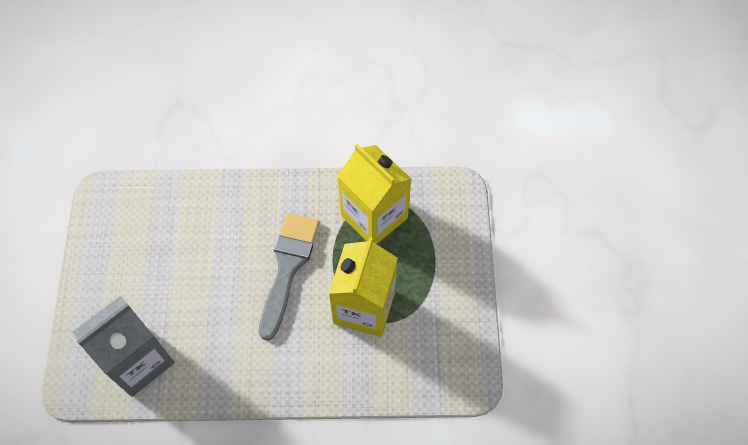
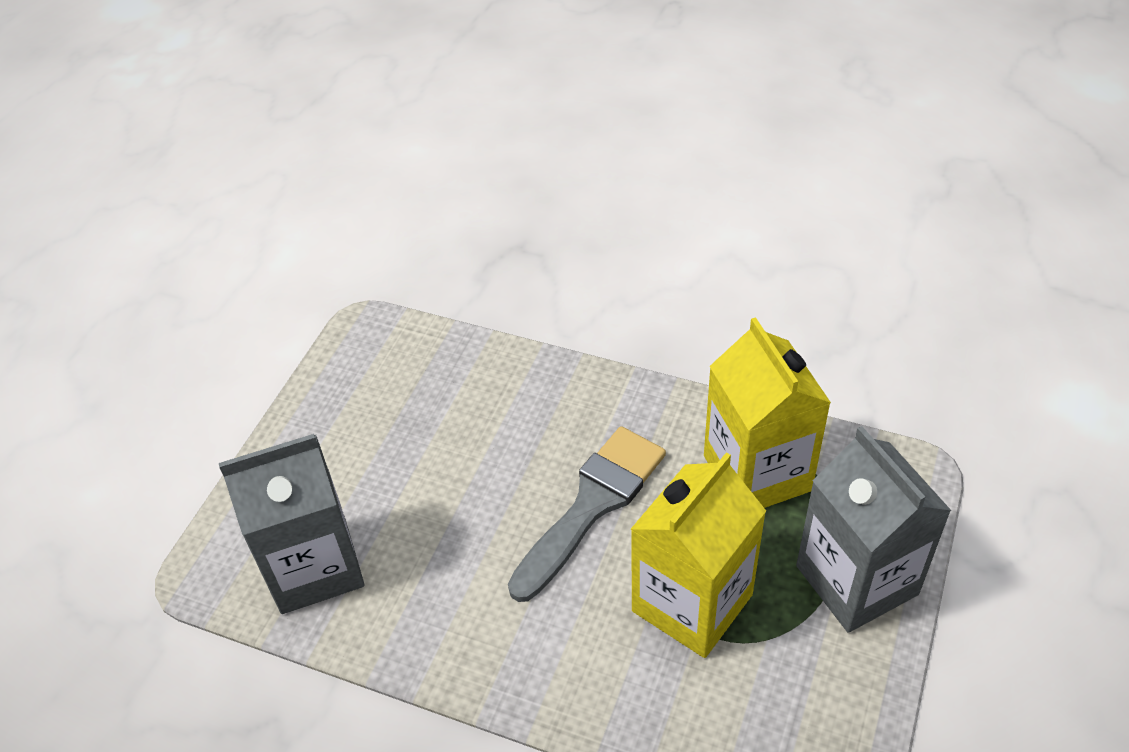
camera: 25 degrees right, 15 degrees down
none -> grey carton [796,426,952,633]

